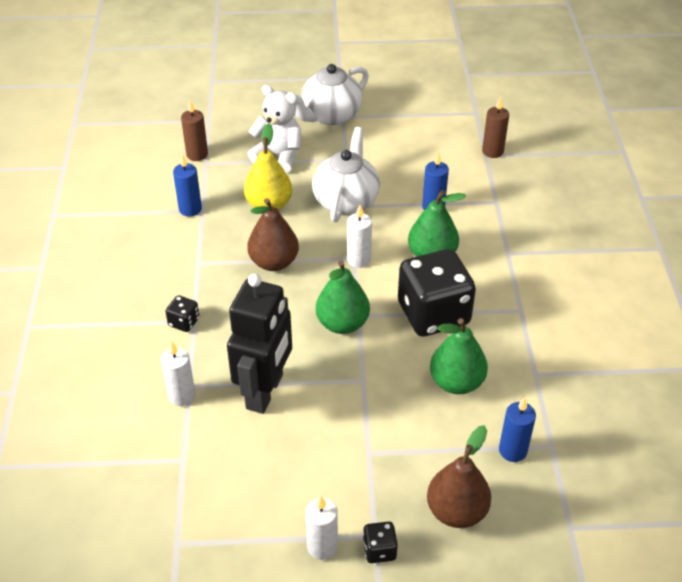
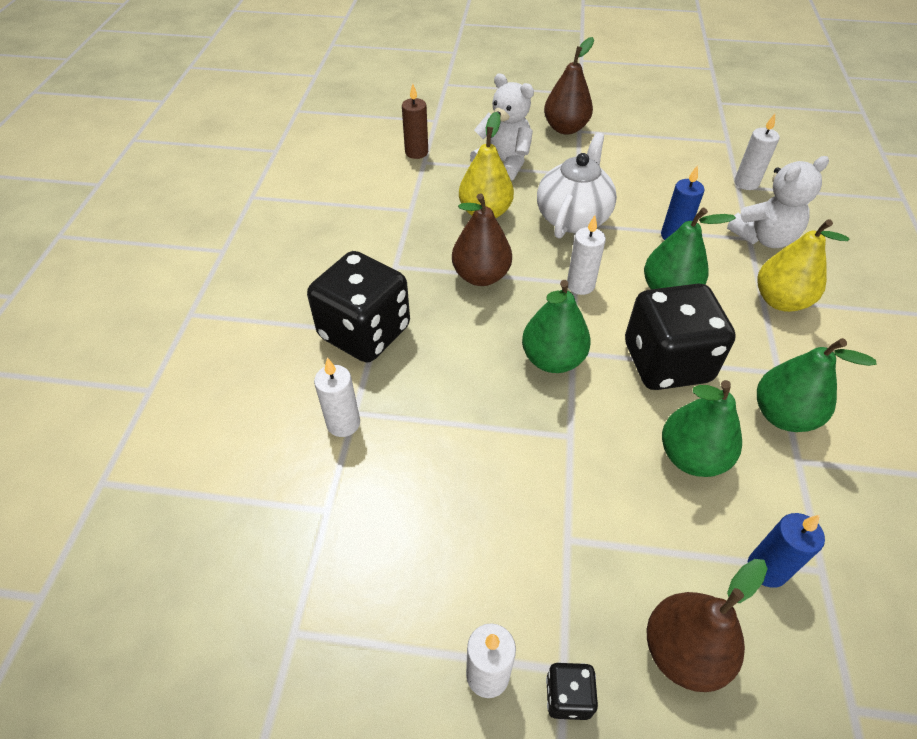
camera: 10 degrees right, 5 degrees up
black dice [165,295,199,332] -> black dice [307,251,410,362], size x2.41
blue candle [173,154,202,217] -> none
black robot [227,274,292,414] -> none
white teapot [295,64,369,125] -> brown pear [544,37,594,135]
brown candle [482,97,509,158] -> white candle [734,114,780,190]
none -> white teddy bear [727,156,829,248]
none -> green pear [757,338,877,432]
none -> yellow pear [758,219,850,312]

